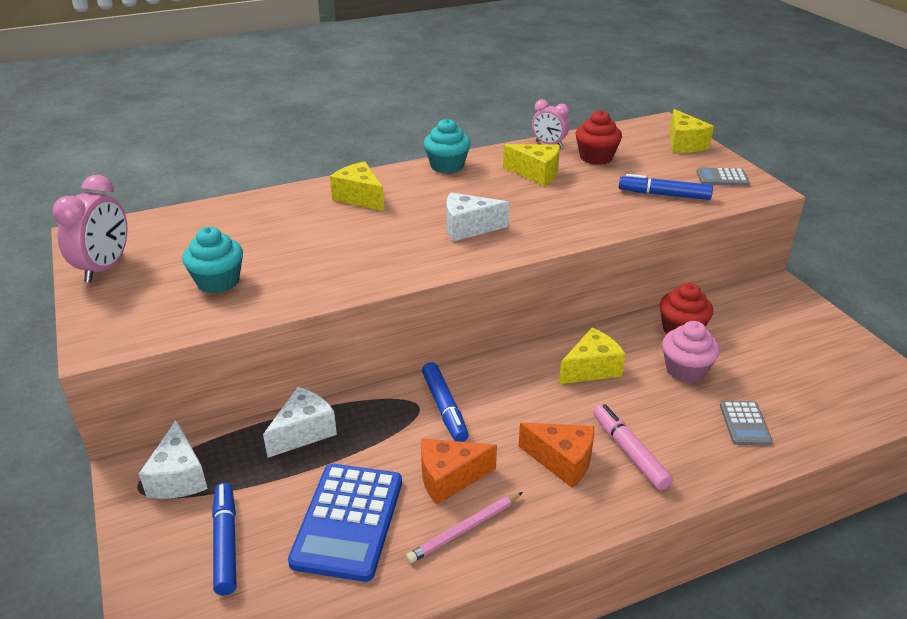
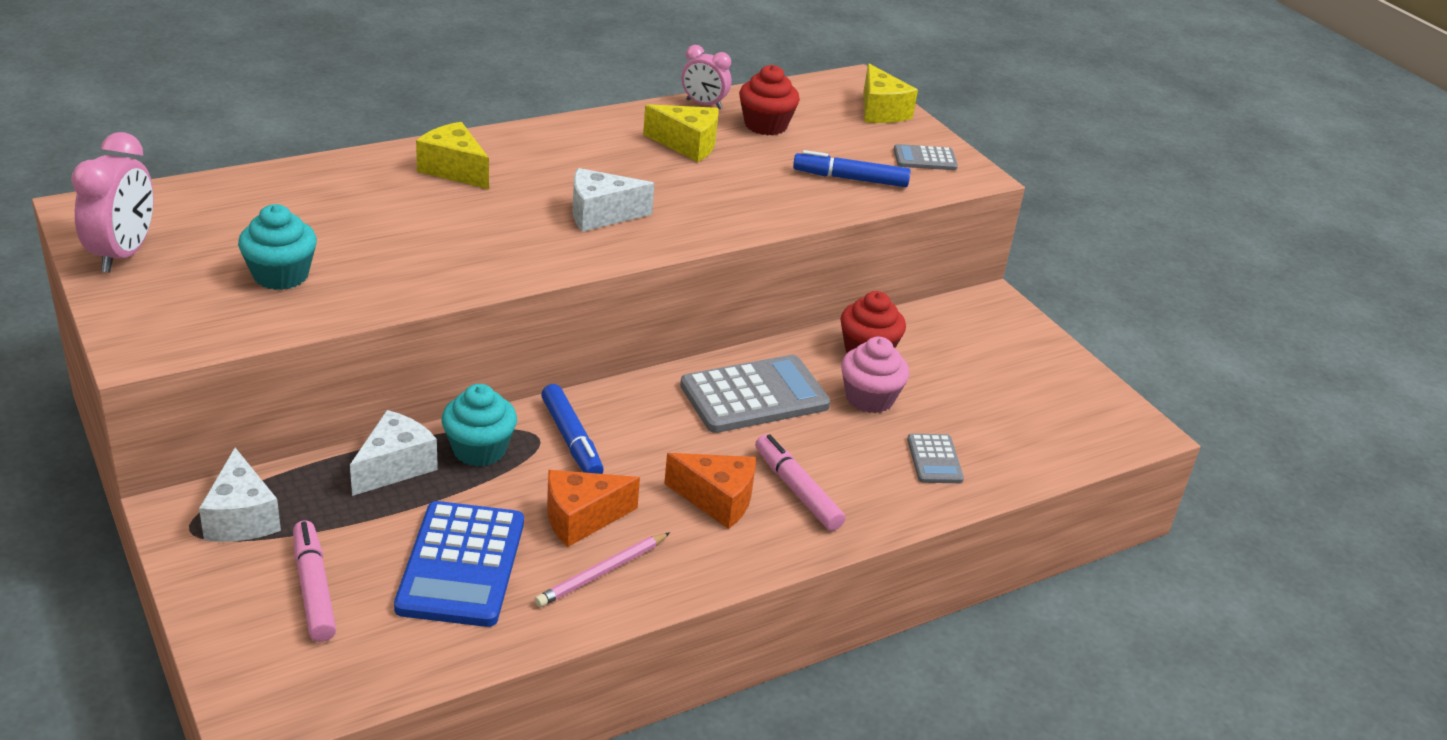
camera: 10 degrees left, 0 degrees up
blue marker [212,483,236,596] -> pink marker [293,521,336,642]
turquoise cupcake [424,118,471,174] -> turquoise cupcake moved to [441,384,517,467]
yellow cheese [559,328,626,384] -> grey calculator [680,355,830,433]

